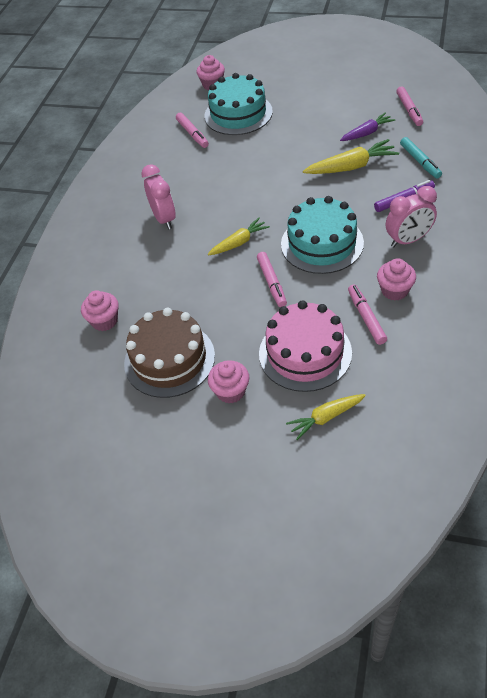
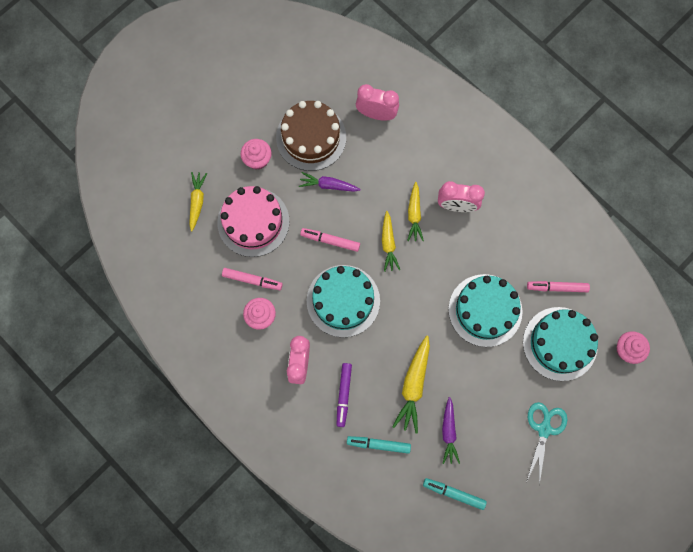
camera: 115 degrees right, 25 degrees up
pink cupcake [81,290,119,331] -> pink clock [356,84,399,121]
pink marker [396,86,423,126] -> turquoise marker [423,478,487,510]
none -> purple carrot [299,172,361,192]
none -> yellow carrot [407,182,424,241]
none -> turquoise cake [448,274,523,347]
none -> turquoise scissors [526,402,568,486]

